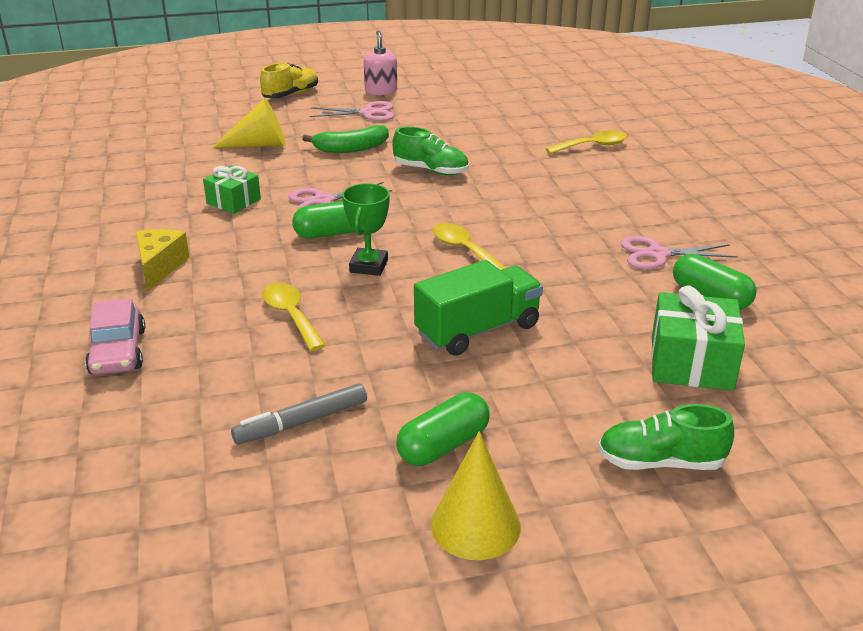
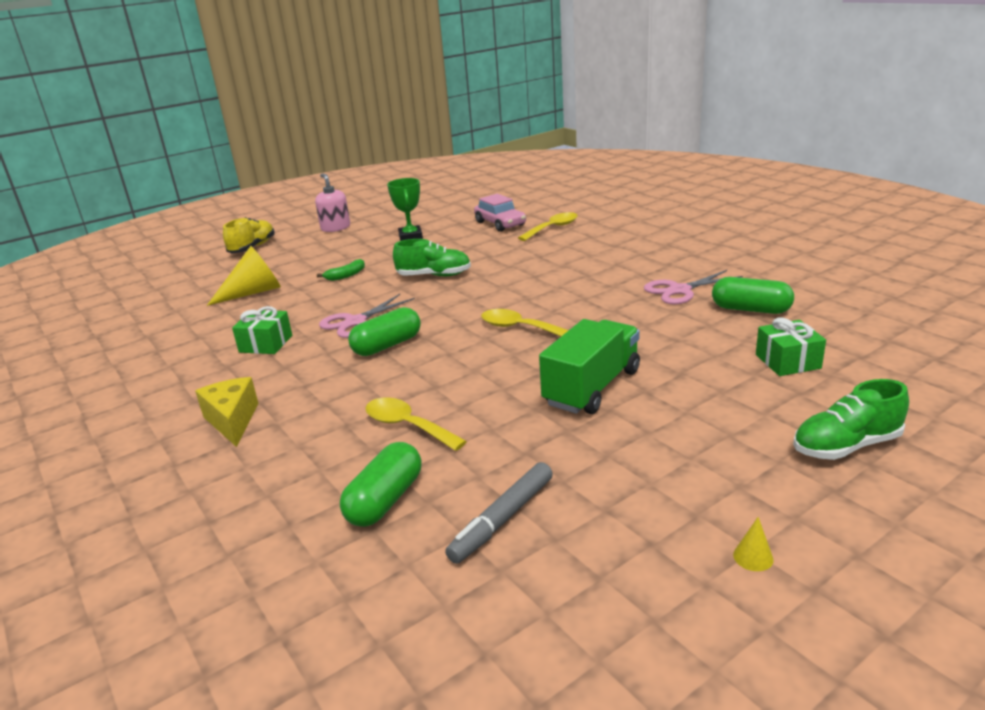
camera: 20 degrees left, 5 degrees down
pink car [85,298,145,375] -> pink car moved to [474,194,526,232]
green banana [302,125,389,153] -> green banana [317,259,365,281], size x0.61
pink scissors [310,101,394,121] -> none
green trophy [342,183,390,276] -> green trophy moved to [387,178,423,241]
green capsule [396,392,490,466] -> green capsule moved to [340,442,422,527]
yellow cone [431,431,521,560] -> yellow cone [733,517,774,571], size x0.40
green gift [651,286,745,391] -> green gift [756,317,826,376], size x0.64

